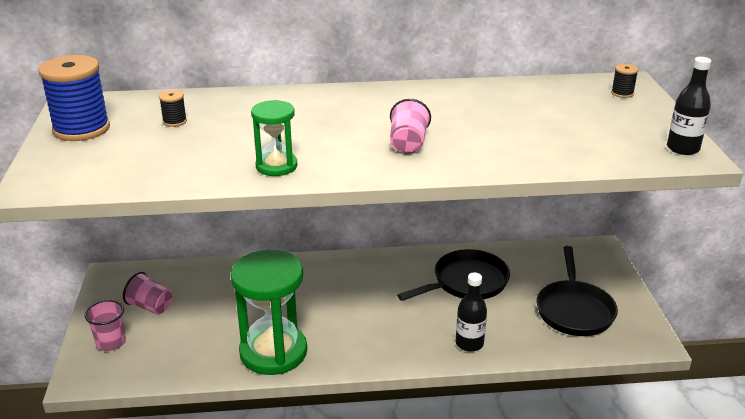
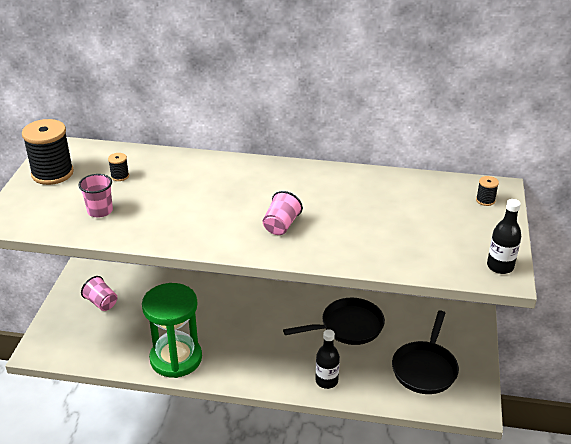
camera: 15 degrees right, 5 degrees up
blue spool [39,55,110,141] -> black spool [22,119,74,185]
pink cup [85,300,126,351] -> pink cup moved to [79,174,113,218]
green hourglass [251,100,297,176] -> none

